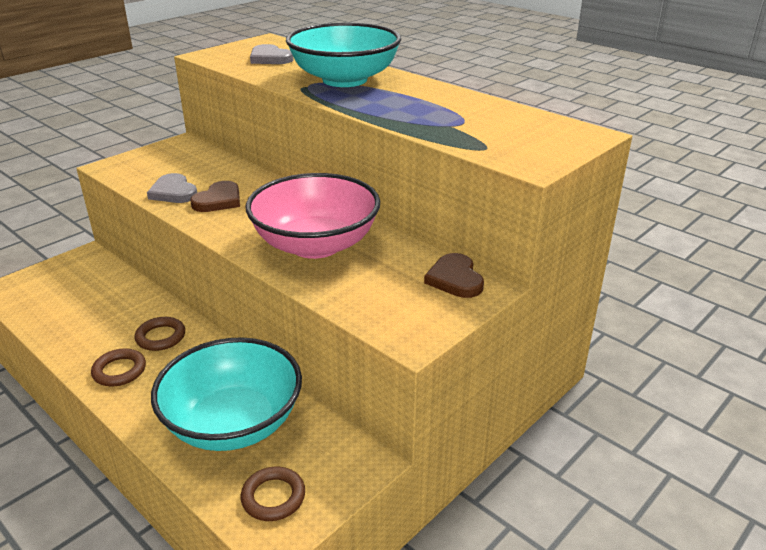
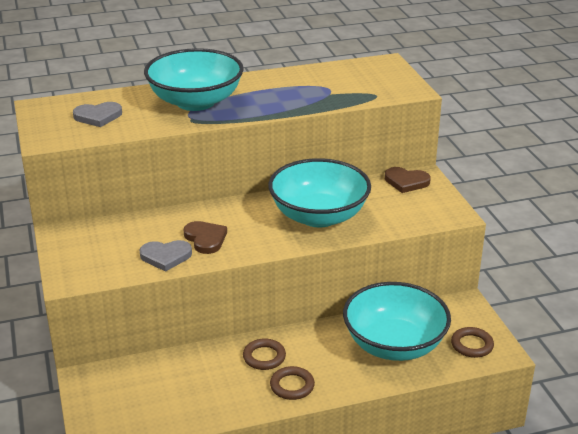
camera: 60 degrees left, 0 degrees up
pink bowl [246,173,380,259] -> turquoise bowl [268,158,371,227]

